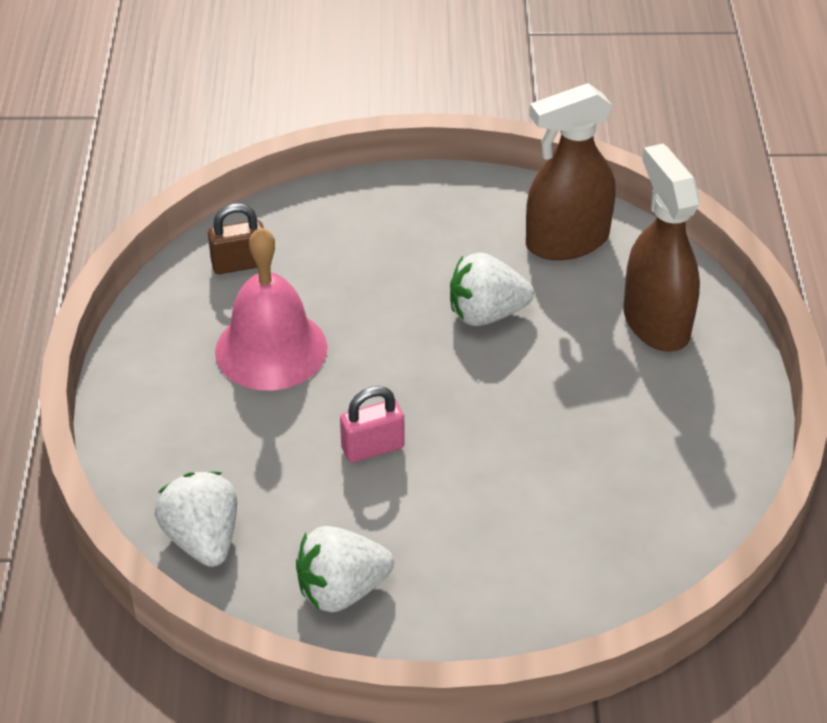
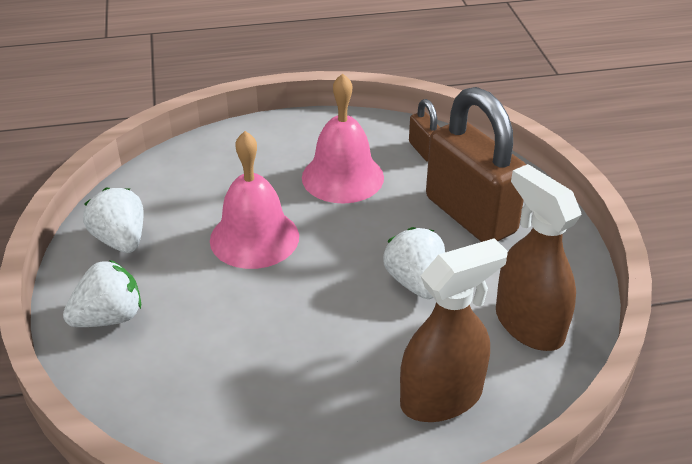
camera: 80 degrees right, 5 degrees down
white strawberry [155,472,237,567] -> white strawberry moved to [63,260,141,327]
pink padlock [340,386,405,463] -> pink bell [210,131,299,269]
none -> brown padlock [426,87,526,242]

